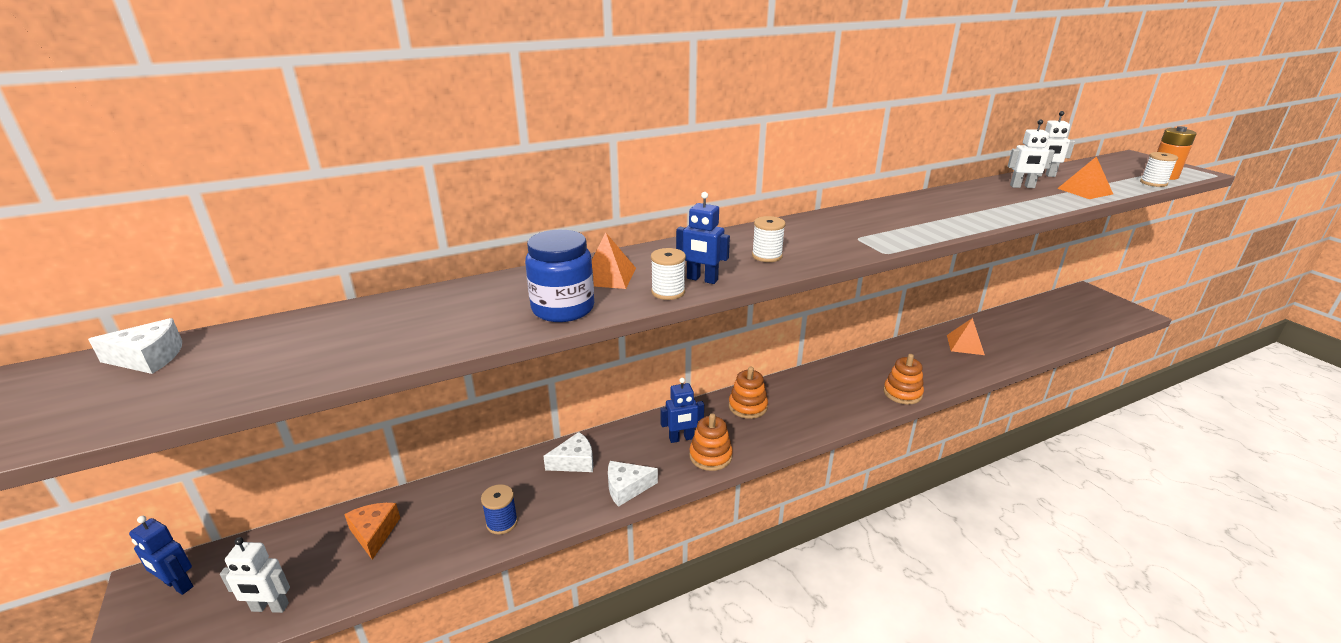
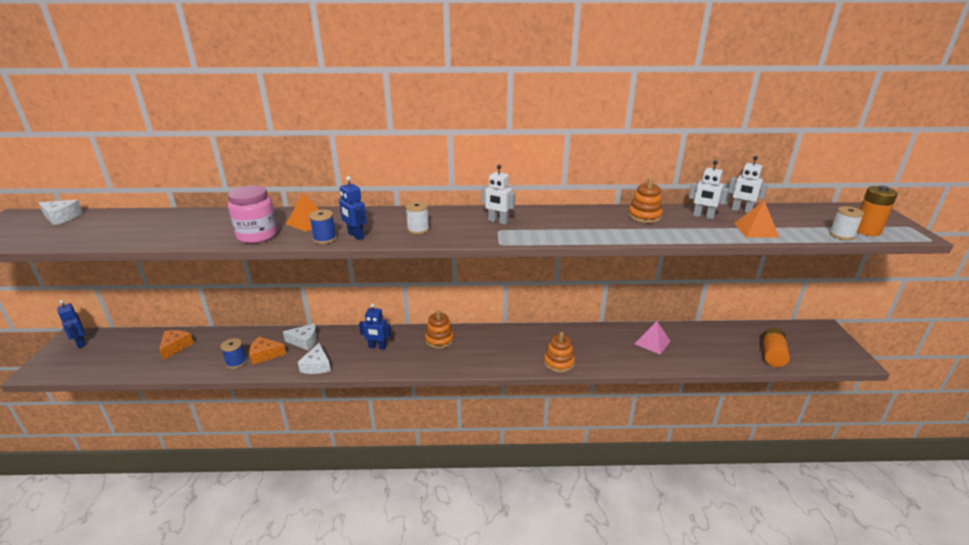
camera: 25 degrees right, 0 degrees up
white robot [220,537,290,613] -> white robot moved to [481,165,515,225]
blue jar [525,230,594,322] -> pink jar [228,186,278,243]
white cheese [608,461,658,507] -> white cheese turned 105 degrees counterclockwise [298,343,331,374]
white spool [651,248,686,300] -> blue spool [309,209,337,244]
orange stacking toy [689,413,733,471] -> orange stacking toy moved to [628,178,663,223]
orange pyramid [947,318,985,355] -> pink pyramid [635,321,671,354]
none -> orange cheese [249,336,286,365]
none -> orange battery [762,328,790,367]

